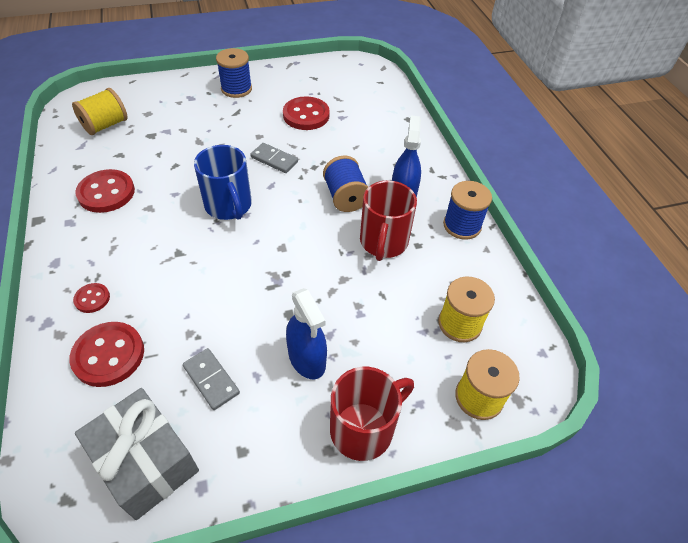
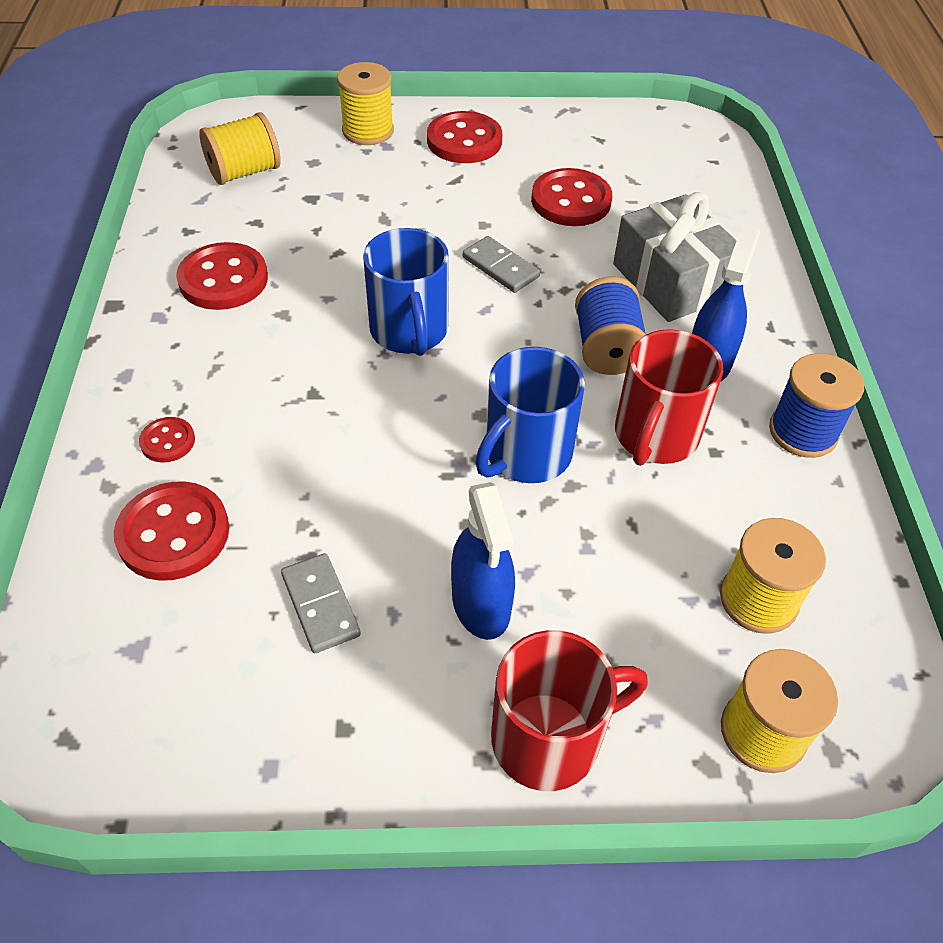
camera: 15 degrees right, 0 degrees up
grey gift [75,388,199,520] -> grey gift moved to [613,192,737,322]
blue spool [216,48,252,98] -> red button [427,111,502,163]
none -> yellow spool [337,62,394,145]
none -> blue mug [475,347,585,483]

